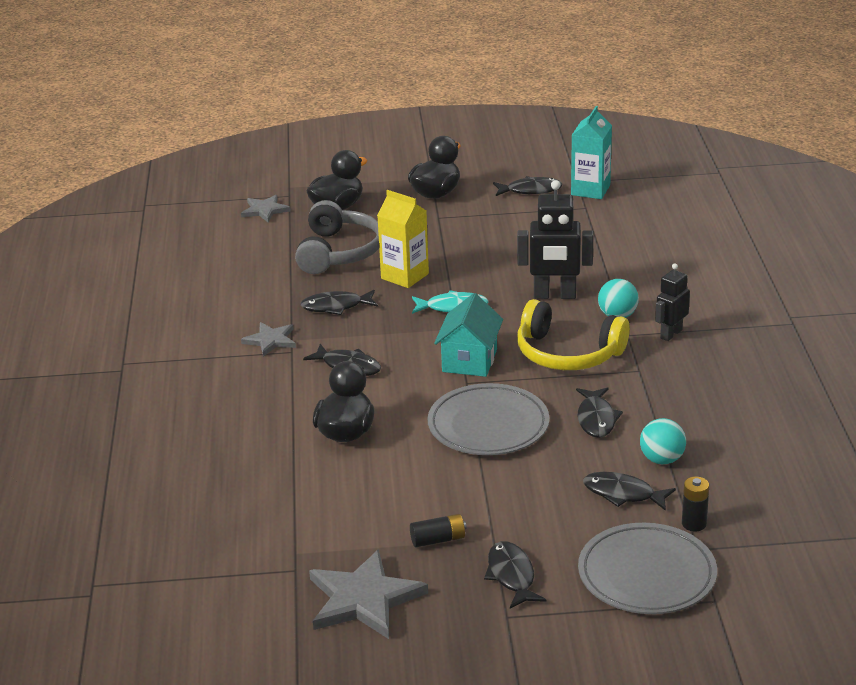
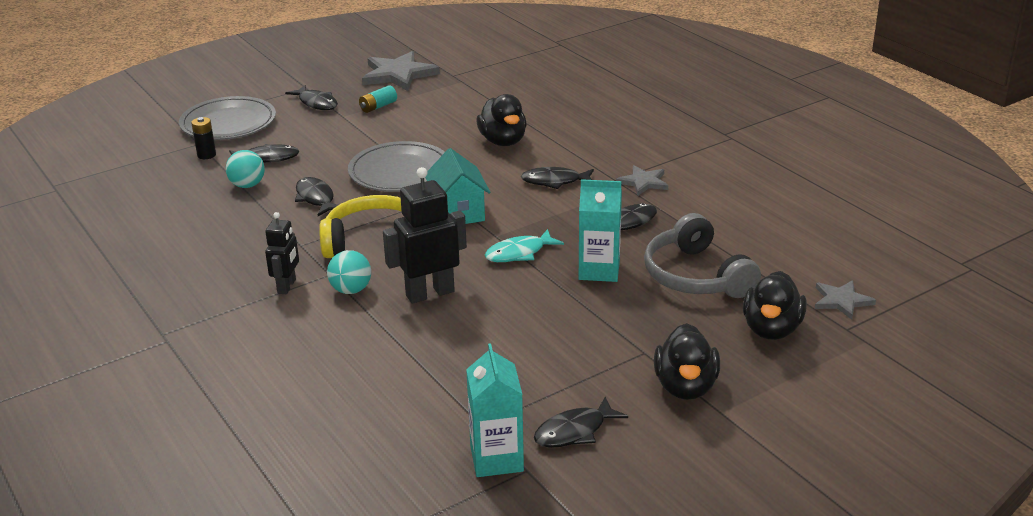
camera: 150 degrees right, 0 degrees up
yellow carton [377,190,429,288] -> turquoise carton [579,179,622,282]
black battery [410,514,467,547] -> turquoise battery [359,85,397,113]

